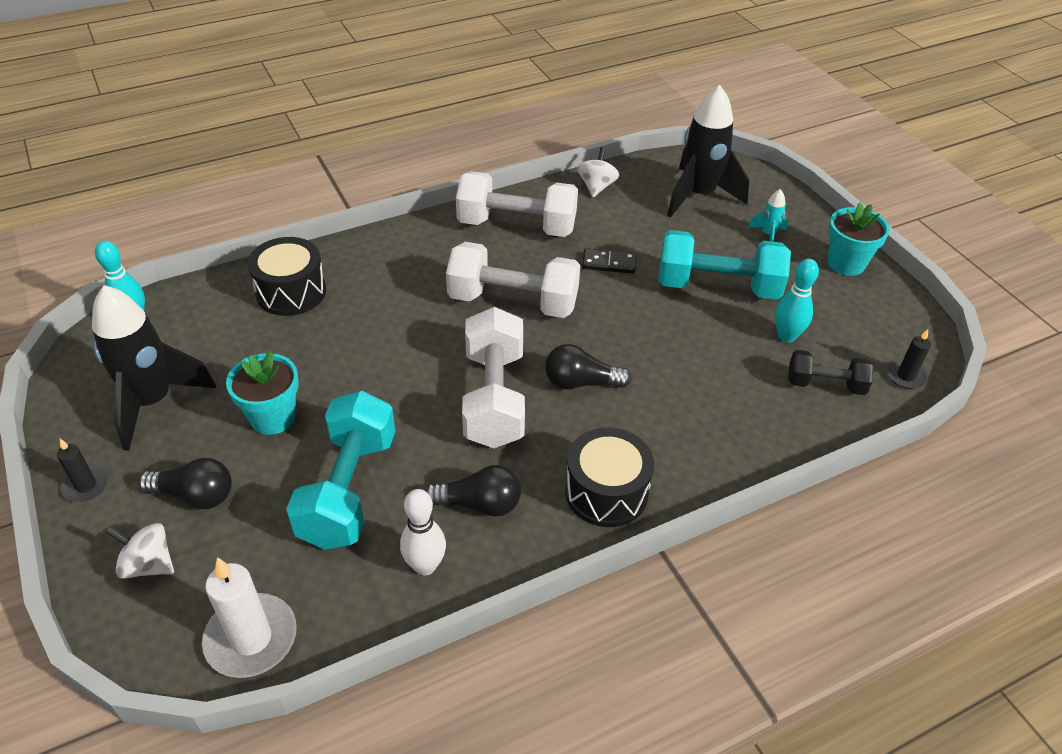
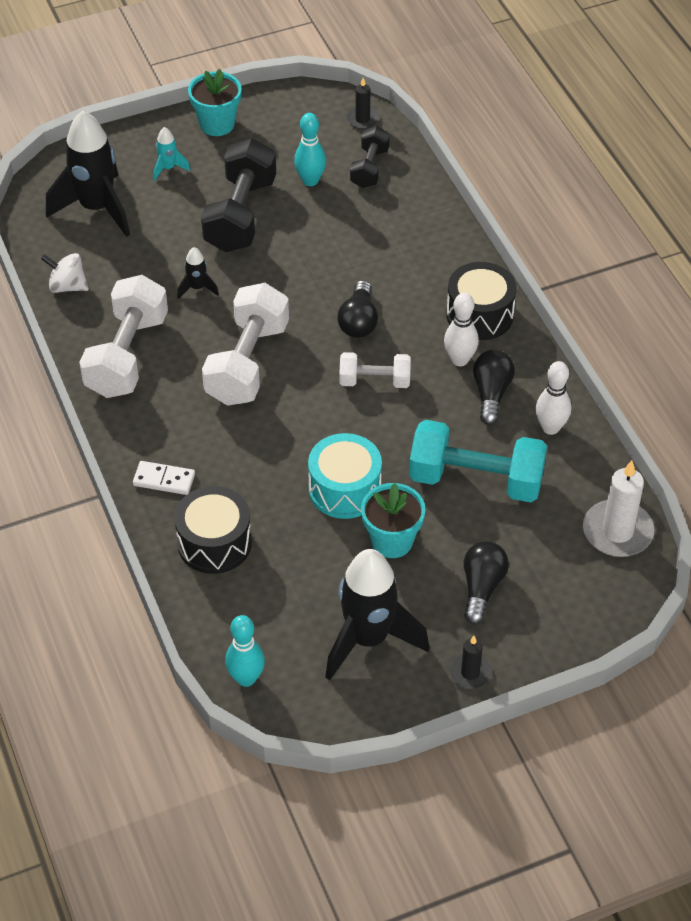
camera: 85 degrees left, 5 degrees up
white spinning top [106,523,174,579] -> none
white dumbbell [462,307,525,448] -> white dumbbell [340,352,411,388], size x0.57
black domino [582,248,636,274] -> black rocket [177,247,219,299]
turquoise dumbbell [658,230,791,299] -> black dumbbell [201,138,276,252]
none -> white domino [133,461,195,495]
none -> turquoise drum [308,433,382,519]
none -> white bowling pin [444,293,479,366]

